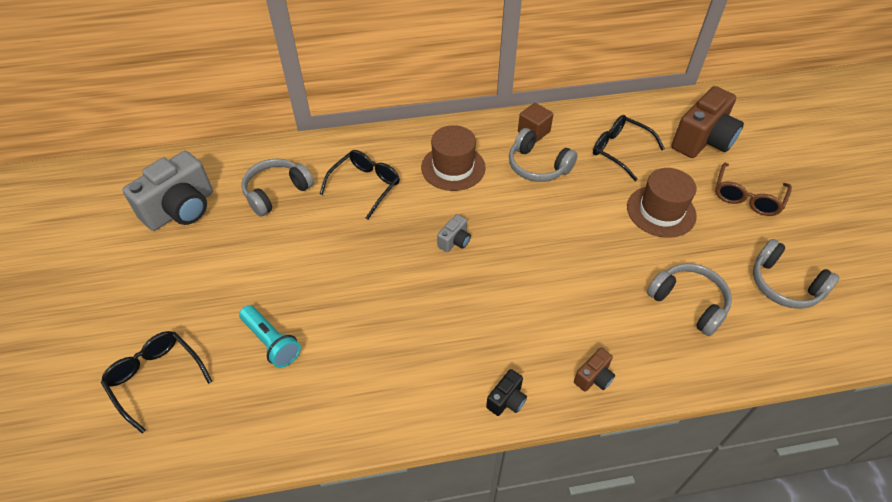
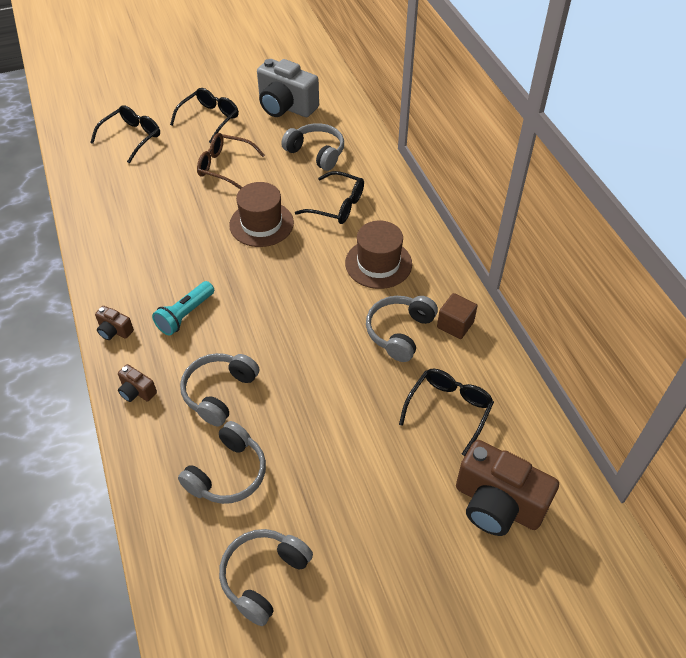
camera: 80 degrees right, 0 degrees up
turquoise flashlight [239,305,301,368] -> turquoise flashlight moved to [152,281,214,336]
grey camera [437,214,471,252] -> none
black camera [486,369,527,416] -> brown camera [95,306,134,340]
brown hat [627,168,697,238] -> brown hat moved to [229,182,294,247]
brown glasses [715,162,792,216] -> brown glasses moved to [197,133,265,189]
none -> black glasses [170,88,239,143]
none -> grey headphones [180,353,259,426]

